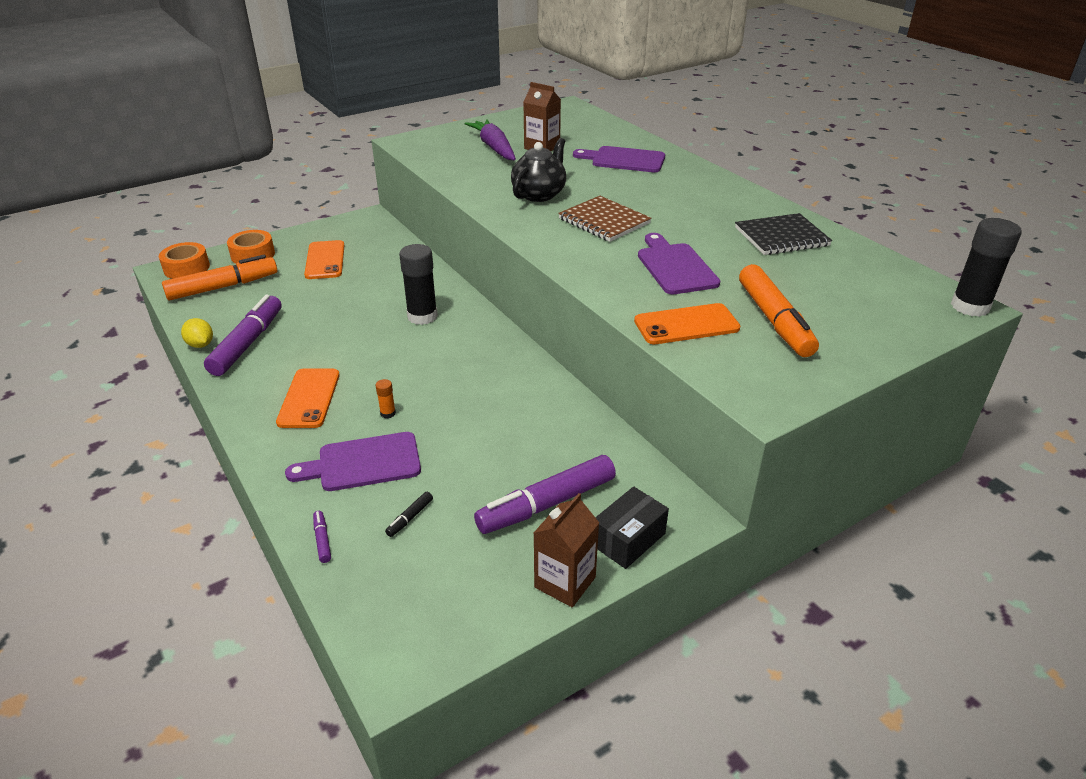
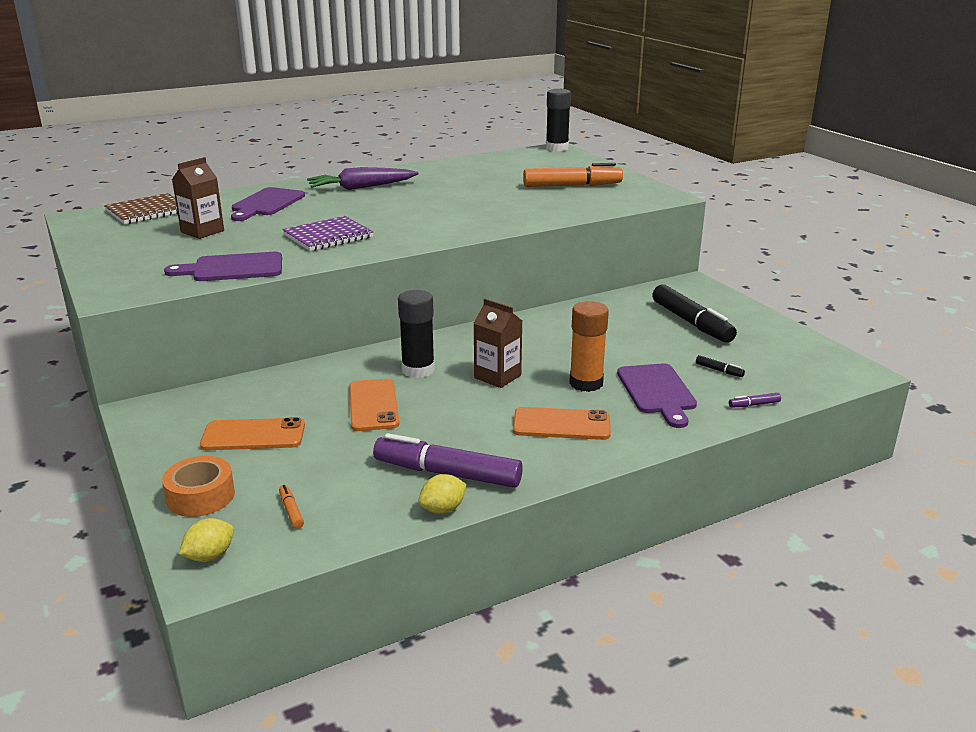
camera: 85 degrees left, 10 degrees down
orange tape [159,242,210,279] -> yellow lemon [179,518,234,562]
orange marker [162,255,277,300] -> orange marker [279,485,304,529], size x0.40
orange glue stick [375,379,396,418] -> orange glue stick [569,301,609,392], size x2.29
purple carrot [465,119,516,160] -> purple carrot moved to [307,167,419,190]
purple marker [474,455,616,534] -> black marker [652,284,737,343]
black teapot [511,138,566,202] -> purple notebook [282,216,373,251]
brown carton [534,493,599,607] -> brown carton moved to [474,299,522,388]
brown notebook [558,196,652,242] -> brown notebook moved to [104,193,178,224]
black box [595,486,669,569] -> none
orange phone [634,303,740,344] -> orange phone moved to [349,378,399,431]
purple cutting board [638,233,720,294] -> purple cutting board moved to [164,252,282,281]
black notebook [735,213,832,255] -> none

